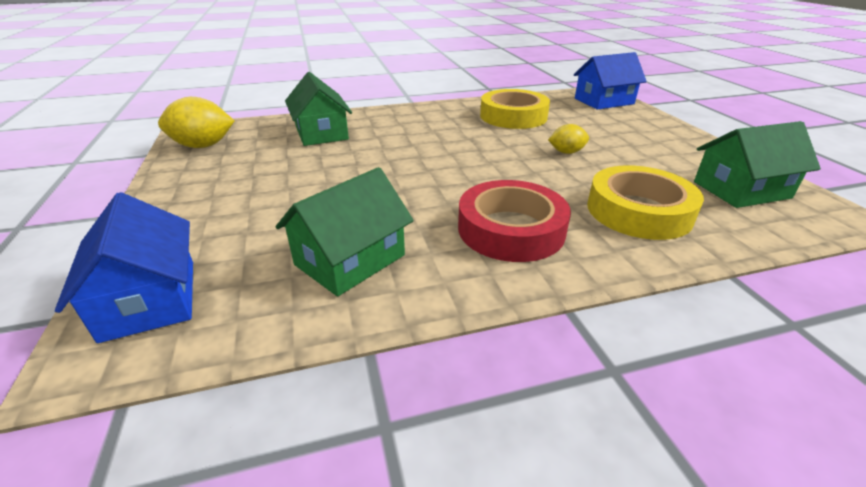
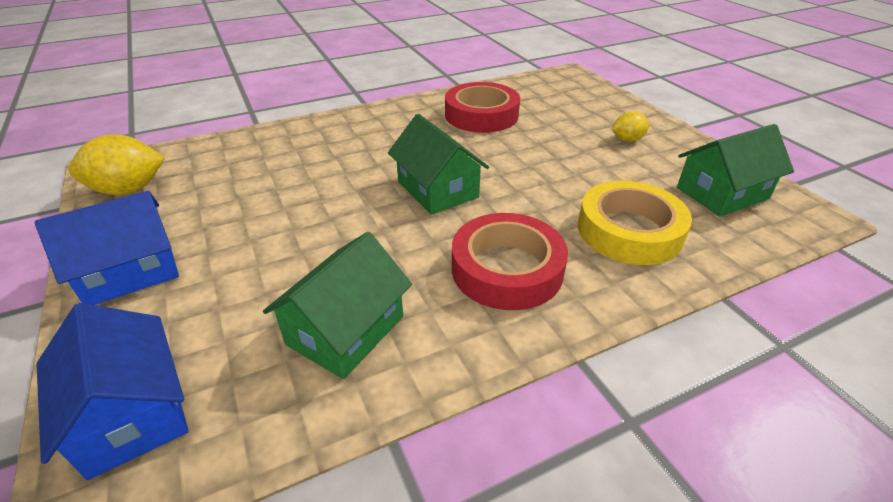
camera: 10 degrees left, 5 degrees up
green house [285,72,352,146] -> green house moved to [388,114,489,215]
yellow tape [480,89,550,129] -> red tape [445,82,520,133]
yellow lemon [548,124,589,154] -> yellow lemon moved to [611,112,650,141]
blue house [574,52,647,110] -> blue house moved to [35,191,179,305]

